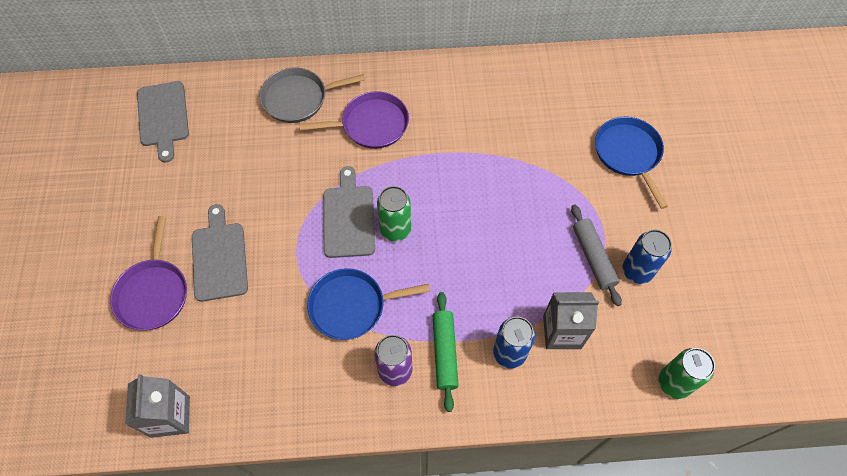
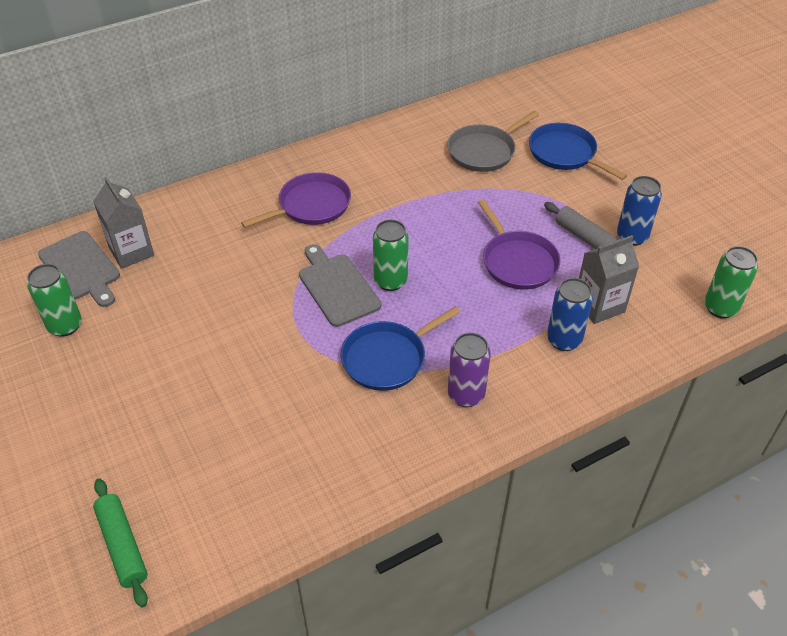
camera: 25 degrees left, 15 degrees down
purple pan [110,216,187,330] -> purple pan moved to [478,200,561,289]
grey carton [125,374,190,438] -> grey carton moved to [93,177,154,269]
grey cutting board [192,204,248,302] -> none
grey pan [260,68,365,123] -> grey pan moved to [447,111,539,172]
green rolling pin [433,292,459,412] -> green rolling pin moved to [93,478,148,607]
none -> green can [27,264,82,337]

